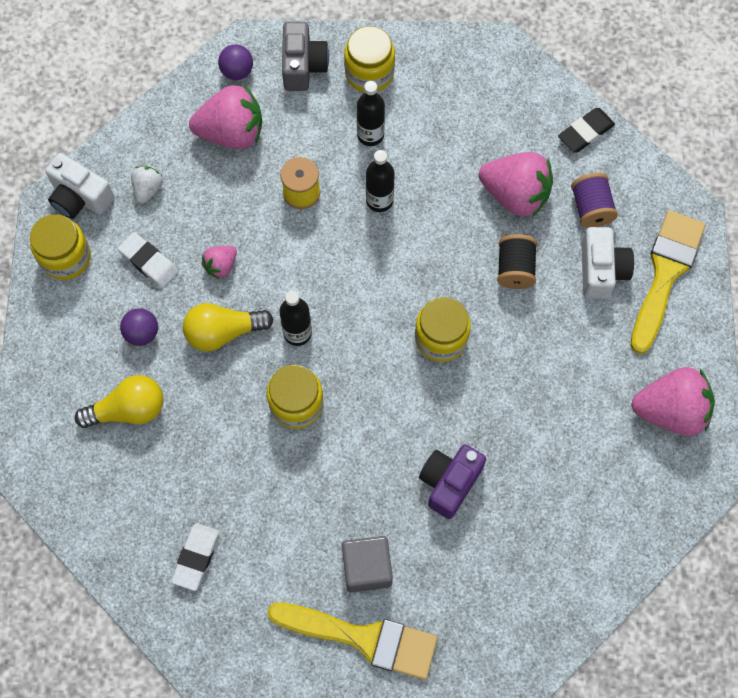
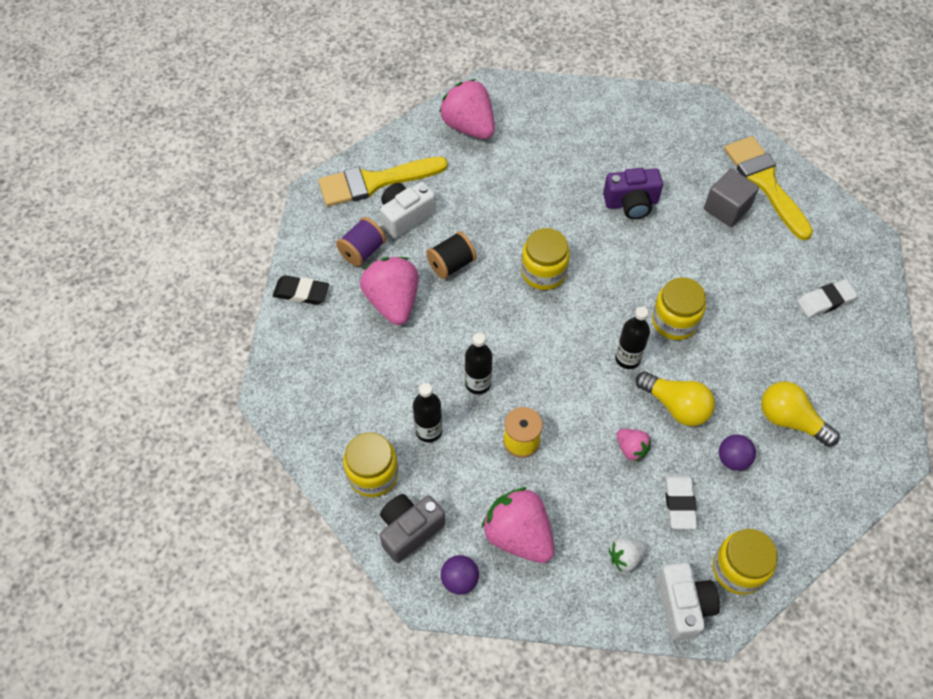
camera: 130 degrees left, 10 degrees down
pink strawberry [201,246,237,279] -> pink strawberry turned 45 degrees clockwise [616,429,651,462]

